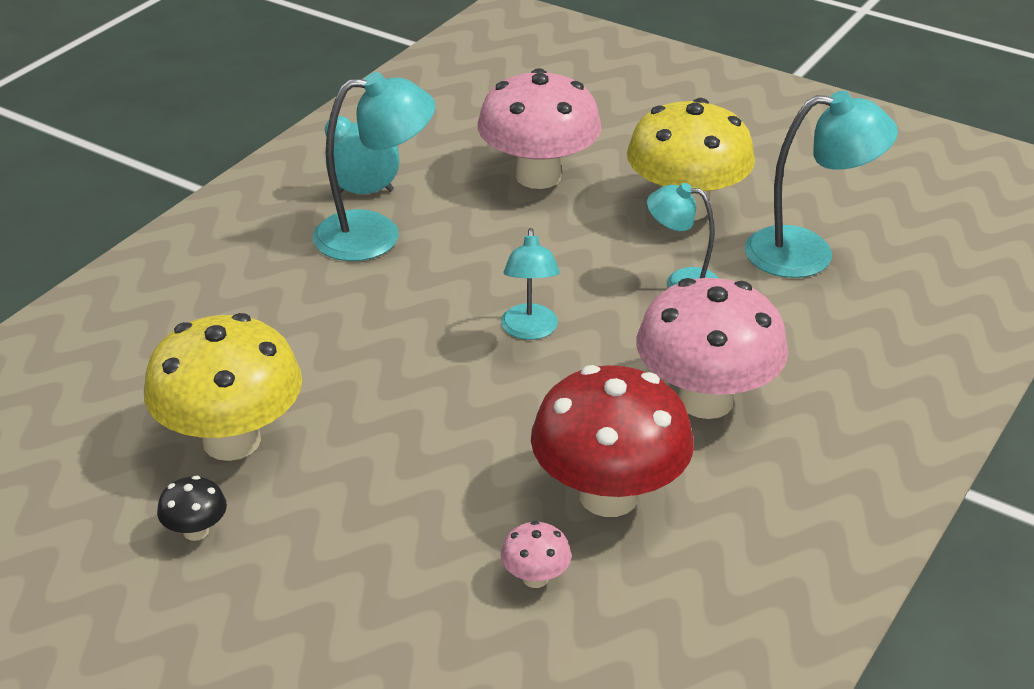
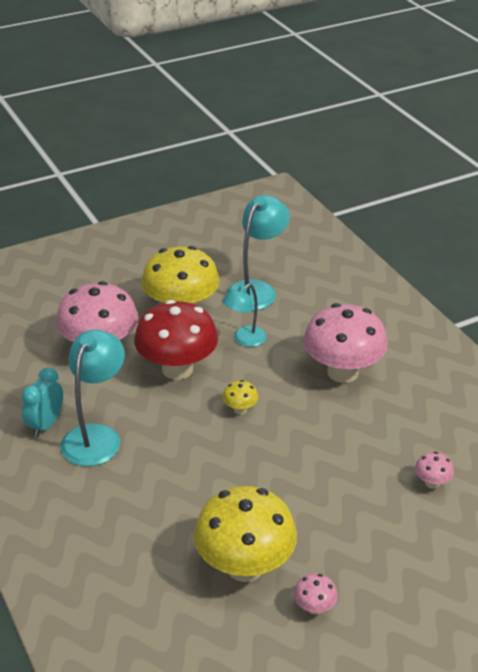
camera: 60 degrees left, 0 degrees up
black mushroom [157,476,227,541] -> pink mushroom [294,573,338,615]
turquoise lamp [501,228,560,340] -> yellow mushroom [222,380,258,414]
red mushroom [531,365,694,517] -> red mushroom moved to [134,300,218,380]

